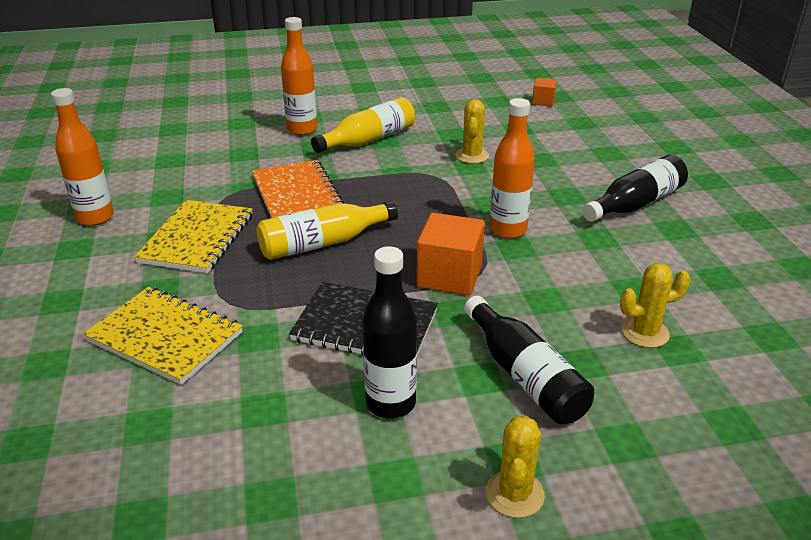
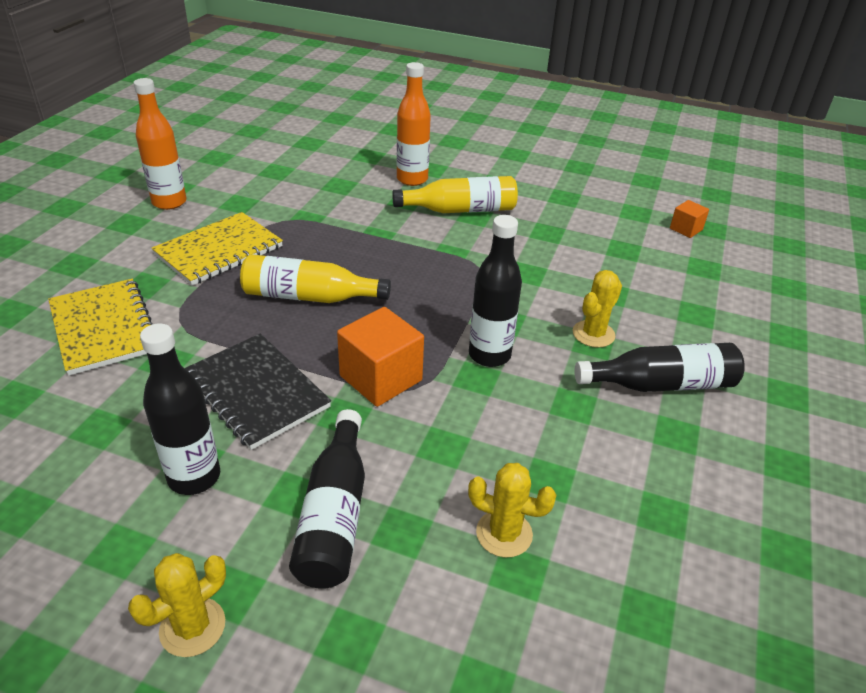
camera: 30 degrees right, 5 degrees up
orange notebook [252,160,344,218] -> none
yellow cactus [455,99,489,164] -> yellow cactus moved to [573,270,622,348]
orange bottle [490,98,535,238] -> black bottle [469,215,522,367]

